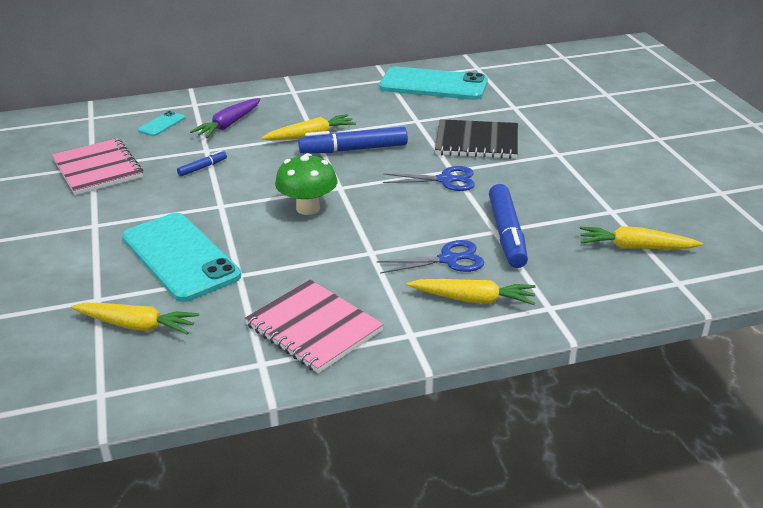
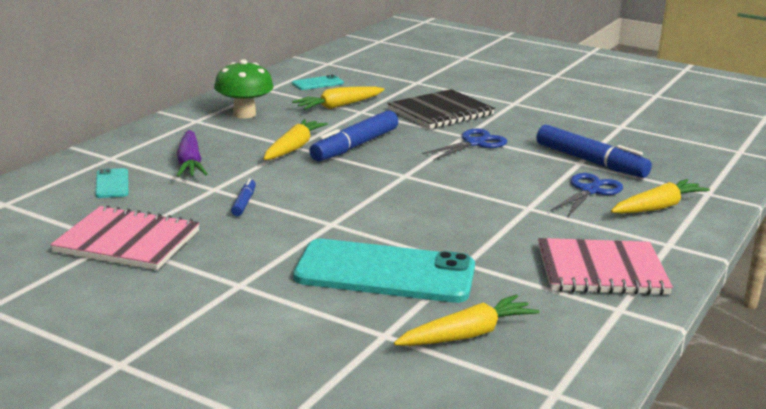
camera: 45 degrees left, 10 degrees down
green mushroom [275,153,337,215] -> green mushroom moved to [214,59,274,118]
turquoise phone [379,67,488,100] -> turquoise phone [292,75,344,90], size x0.43
yellow carrot [580,226,703,249] -> yellow carrot moved to [292,86,384,110]

